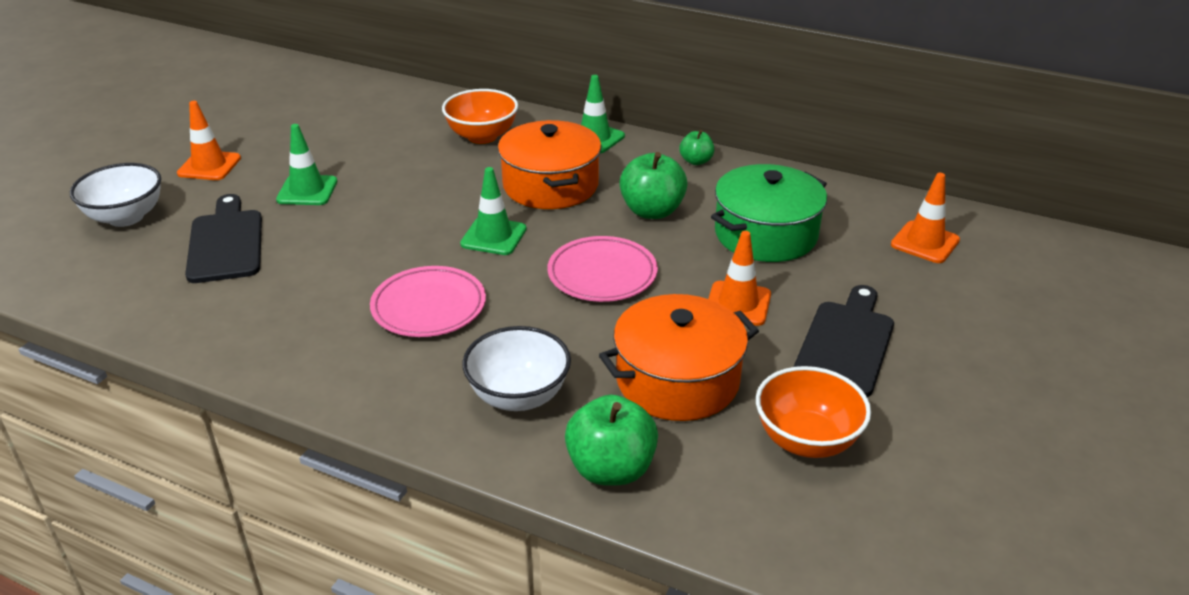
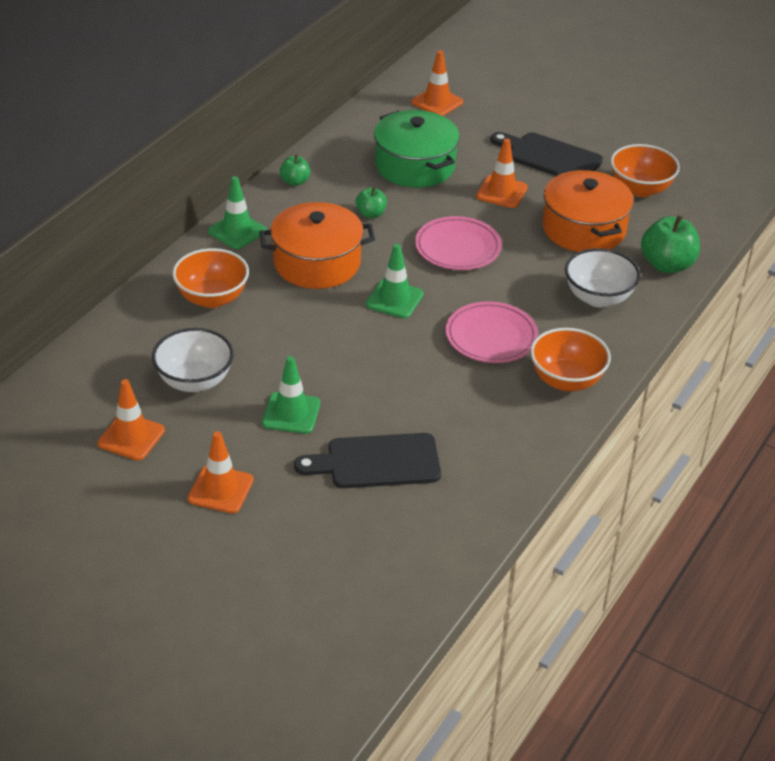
camera: 85 degrees left, 5 degrees up
white bowl [70,163,161,227] -> white bowl moved to [152,328,234,392]
green apple [619,152,688,219] -> green apple [356,187,387,218], size x0.56
none -> orange traffic cone [98,379,165,460]
none -> orange bowl [530,328,611,391]

